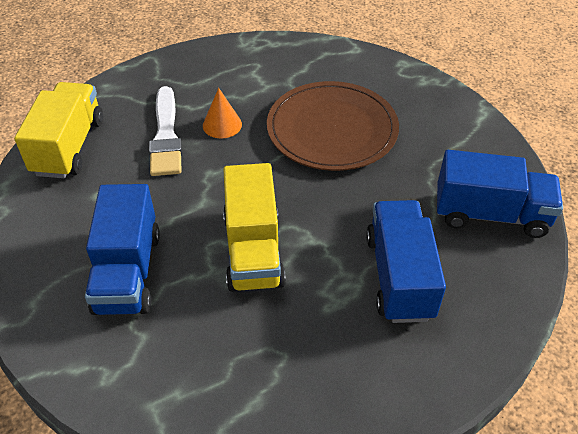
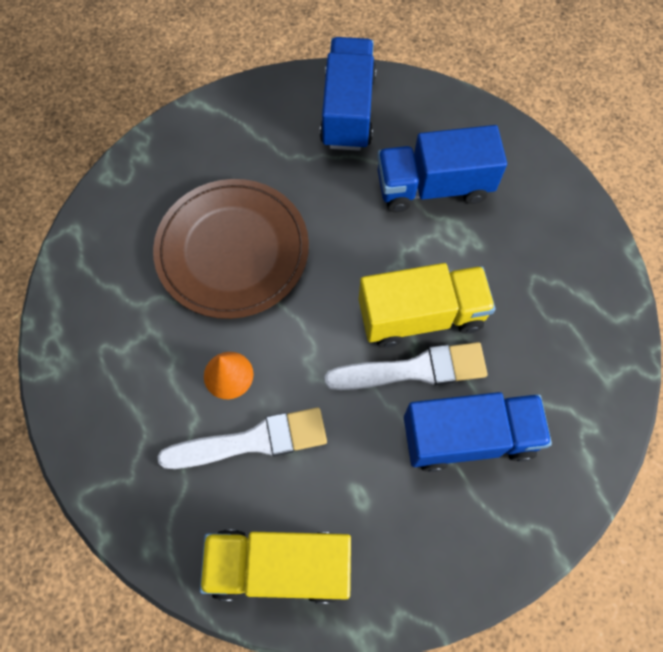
camera: 95 degrees left, 20 degrees up
none -> white brush [325,342,488,390]

